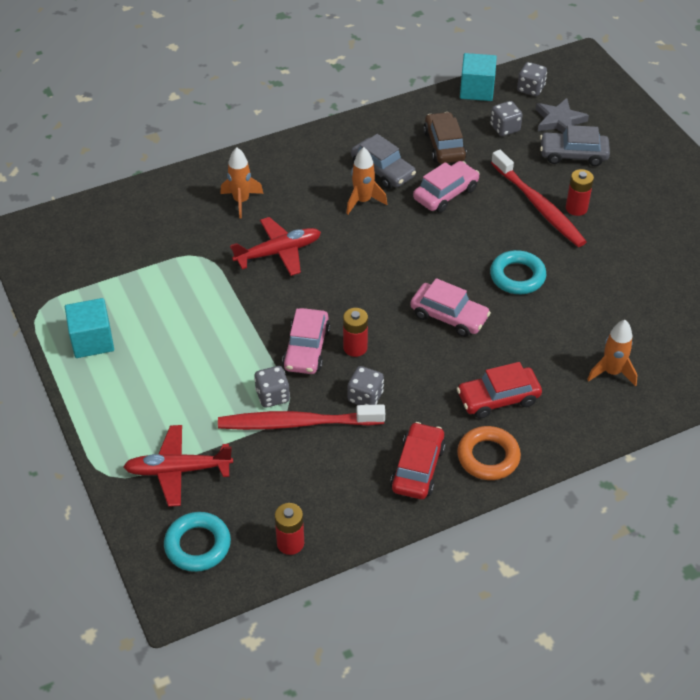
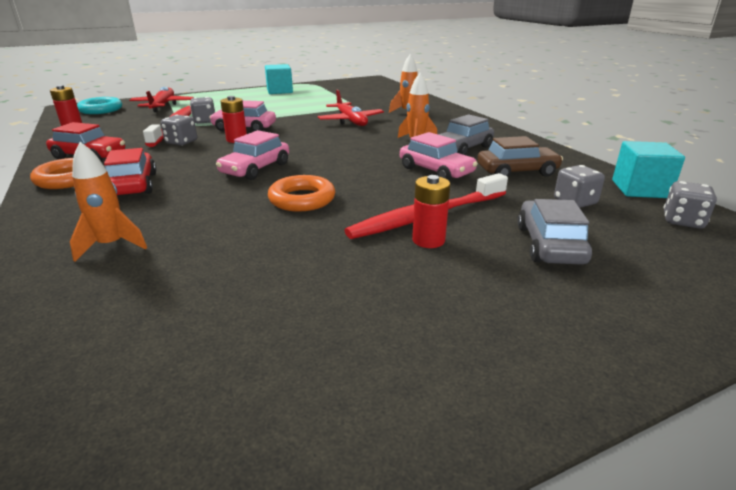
camera: 90 degrees right, 20 degrees down
turquoise ring [490,250,546,294] -> orange ring [268,175,335,212]
grey star [536,98,589,133] -> none

